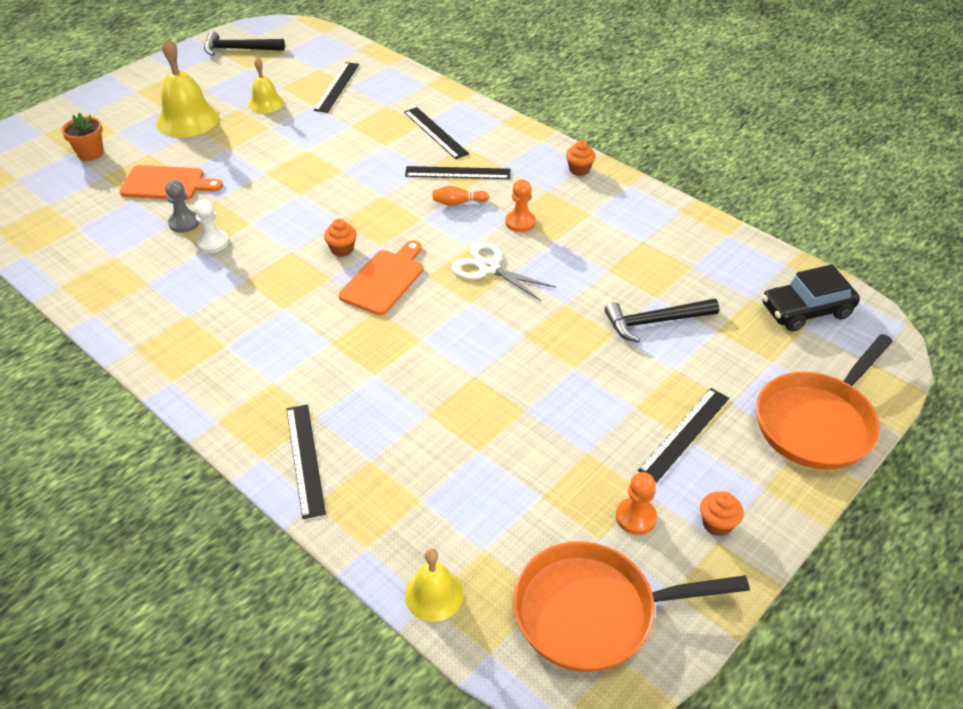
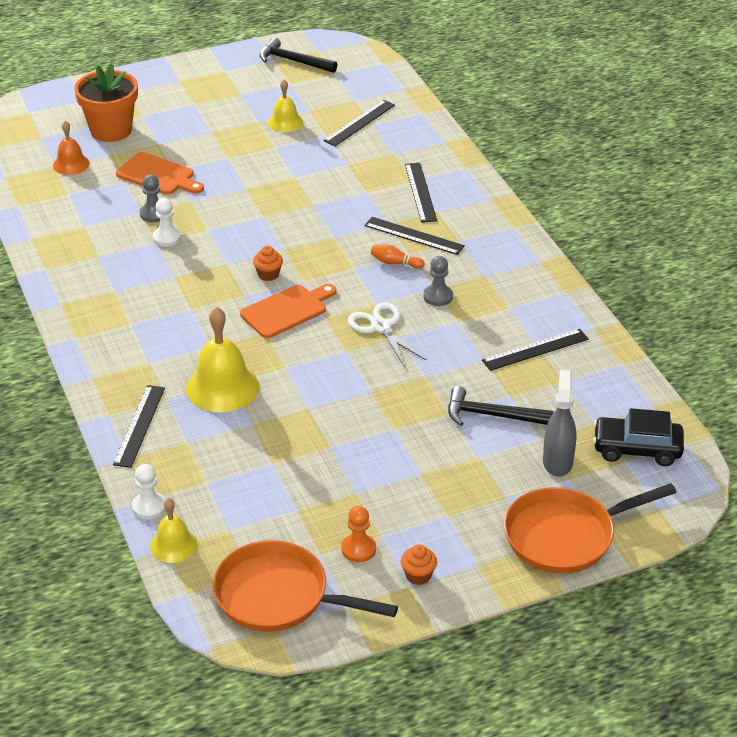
camera: 25 degrees right, 5 degrees down
orange flower pot [62,113,104,161] -> orange flower pot [74,63,138,142], size x1.77
yellow bell [156,38,219,137] -> yellow bell moved to [186,307,259,413]
orange pawn [505,179,536,232] -> grey pawn [423,256,453,306]
orange cupcake [566,140,596,176] -> none
black ruler [638,388,729,482] -> black ruler moved to [482,329,589,371]
none -> orange bell [53,121,90,175]
none -> white pawn [132,464,166,520]
none -> grey spray bottle [543,370,576,476]

